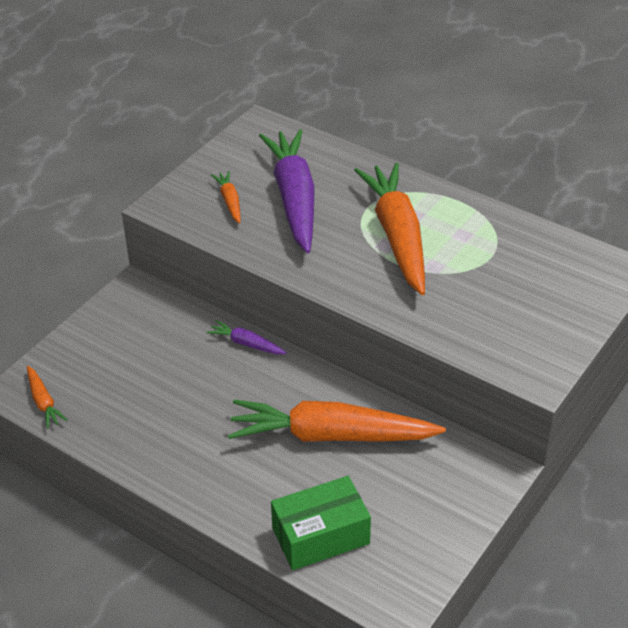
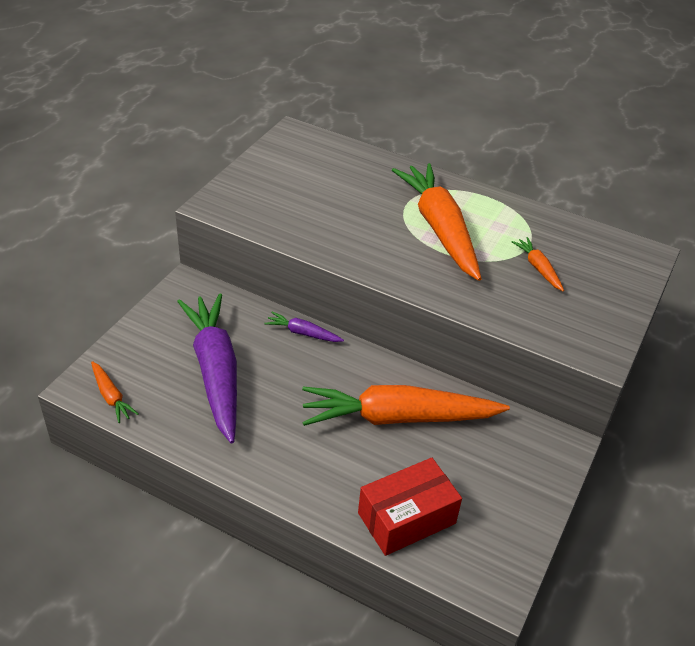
camera: 10 degrees left, 0 degrees up
orange carrot [211,171,241,224] -> orange carrot moved to [512,237,564,291]
purple carrot [259,129,315,253] -> purple carrot moved to [177,293,237,444]
green box [271,476,371,570] -> red box [358,458,462,556]

